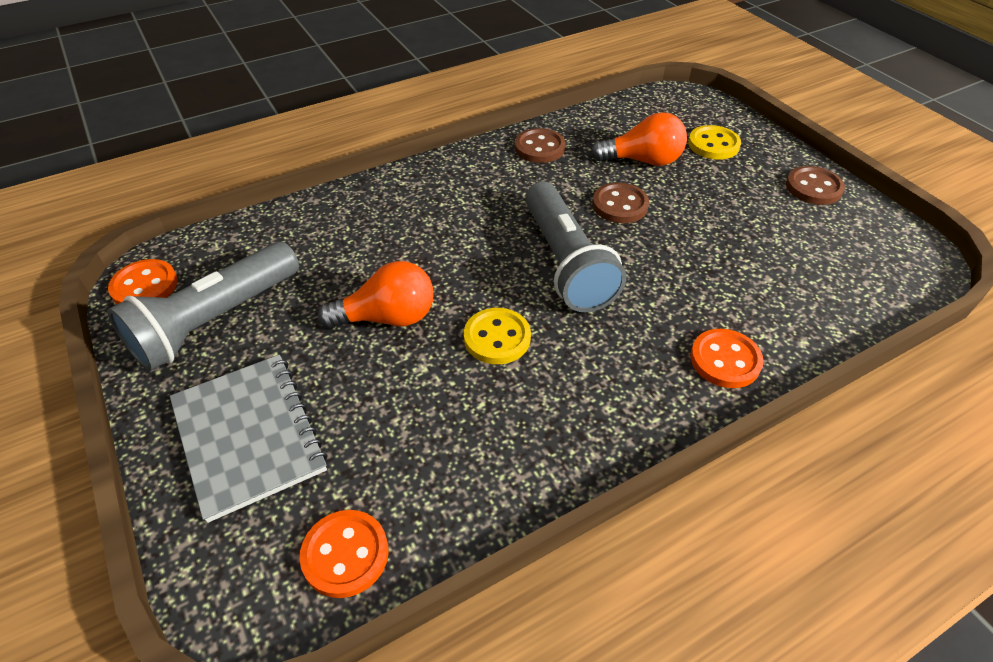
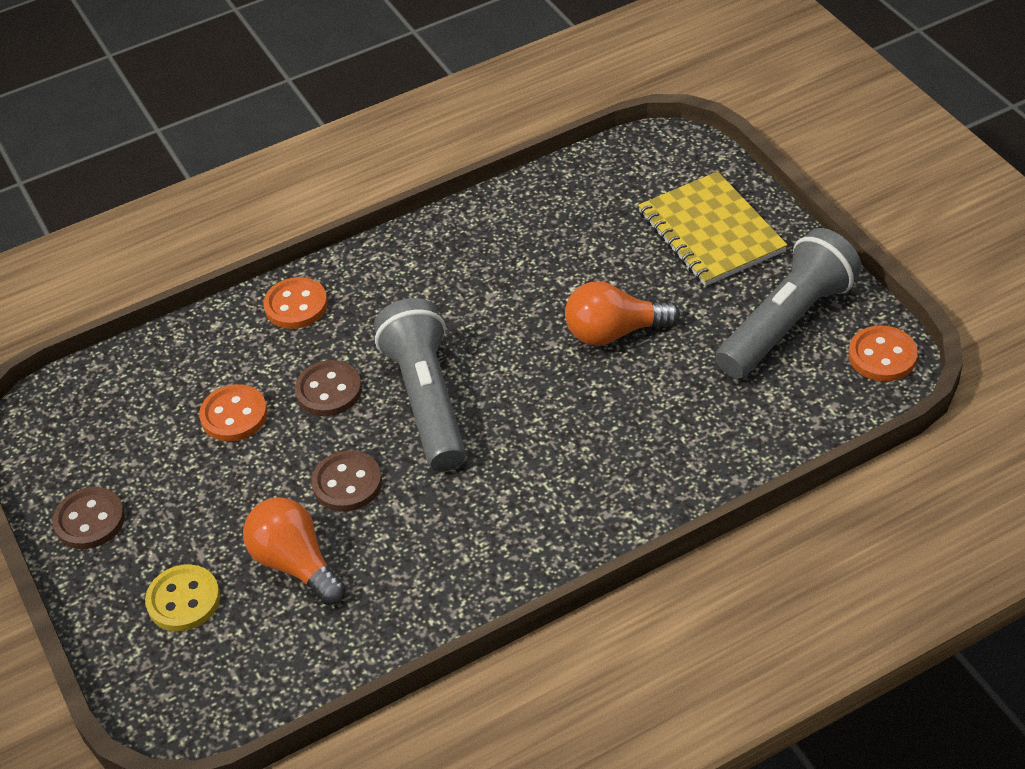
camera: 175 degrees left, 0 degrees up
grey notebook [170,355,327,523] -> yellow notebook [638,171,787,286]
orange button [300,510,388,598] -> orange button moved to [199,384,267,441]
yellow button [464,308,531,364] -> none
brown button [515,128,566,163] -> brown button moved to [295,360,362,416]
orange light bulb [591,112,687,166] -> orange light bulb turned 45 degrees clockwise [243,497,346,605]

